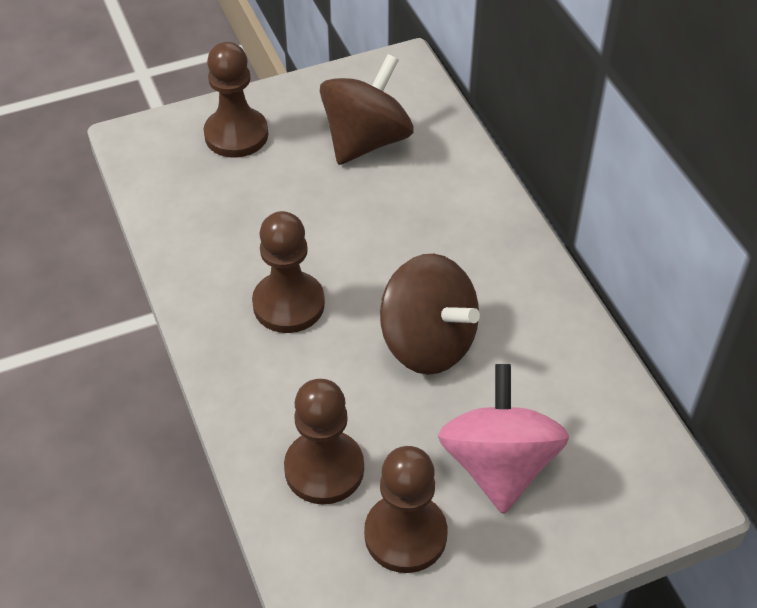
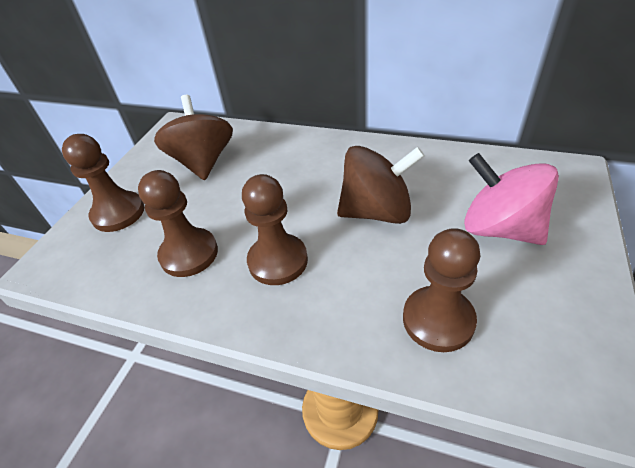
camera: 45 degrees left, 5 degrees down
brown pawn [364,446,447,573] -> brown pawn moved to [138,170,218,277]

